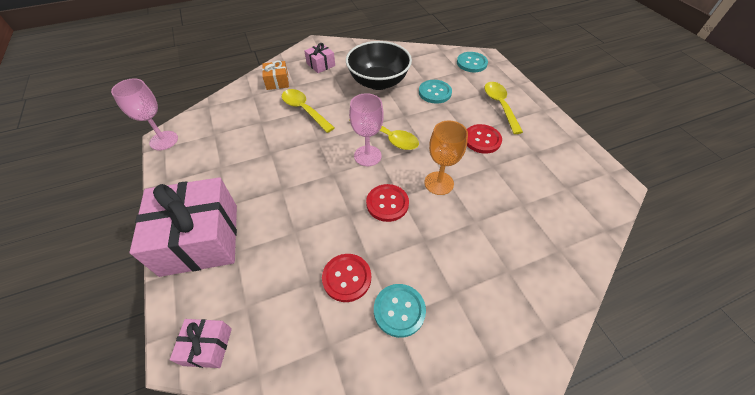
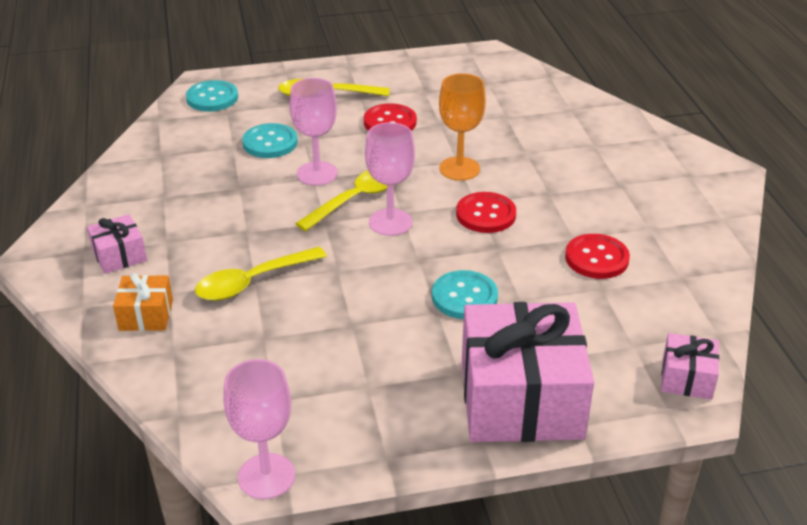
camera: 80 degrees left, 15 degrees down
black bowl [346,41,412,90] -> none
turquoise button [374,284,426,338] -> turquoise button moved to [432,270,498,319]
none -> pink goblet [290,78,338,186]

